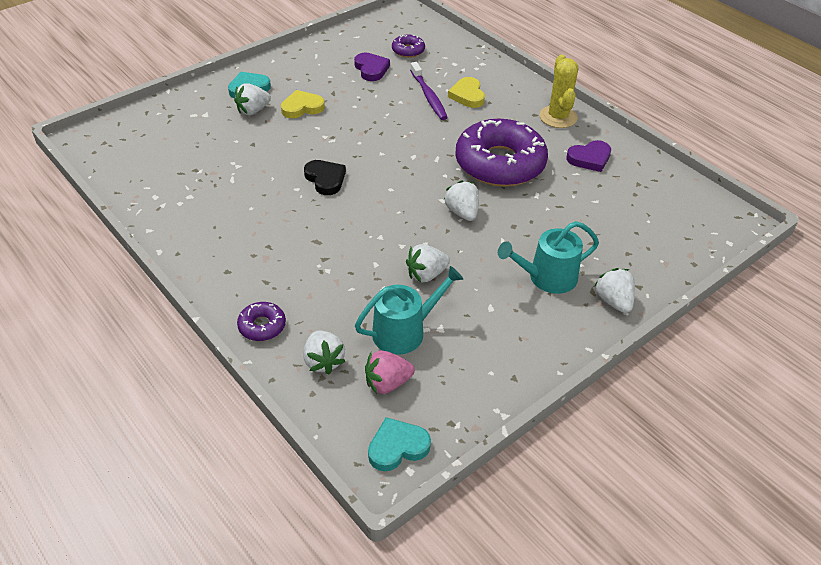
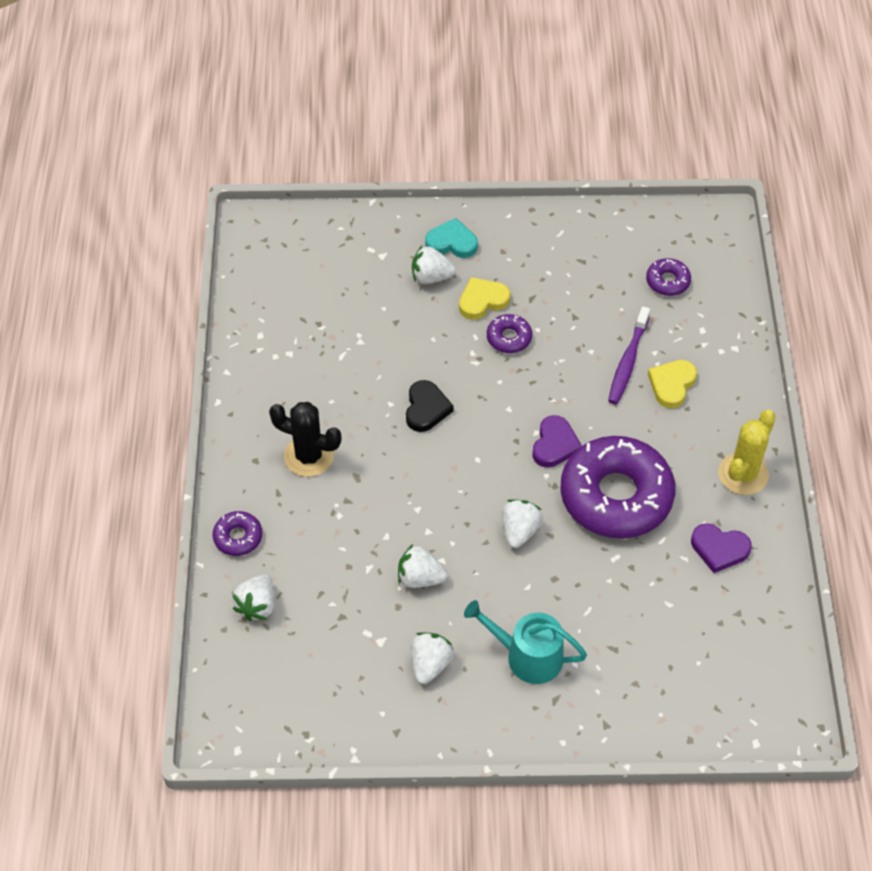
camera: 40 degrees right, 10 degrees up
yellow heart [281,90,325,118] -> yellow heart turned 45 degrees counterclockwise [459,277,510,320]
purple heart [354,52,390,81] -> purple heart moved to [532,415,582,468]
turquoise watering can [355,266,463,355] -> none
pink strawberry [365,350,415,394] -> none
turquoise heart [368,417,431,471] -> none
white strawberry [594,268,635,313] -> white strawberry moved to [411,632,454,684]
none -> black cactus [269,402,341,477]
none -> purple donut [487,314,532,353]

